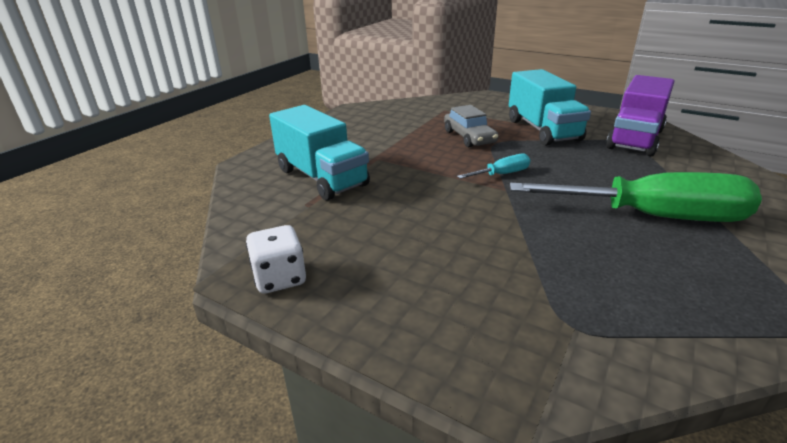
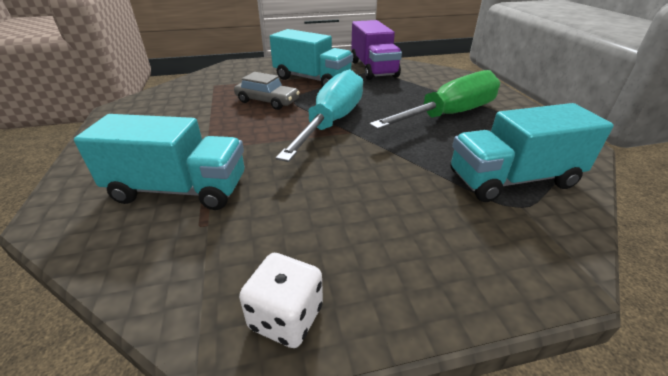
camera: 45 degrees left, 5 degrees up
turquoise screwdriver [457,154,530,179] -> turquoise screwdriver [276,69,363,162], size x2.33
none -> turquoise truck [451,103,614,202]

